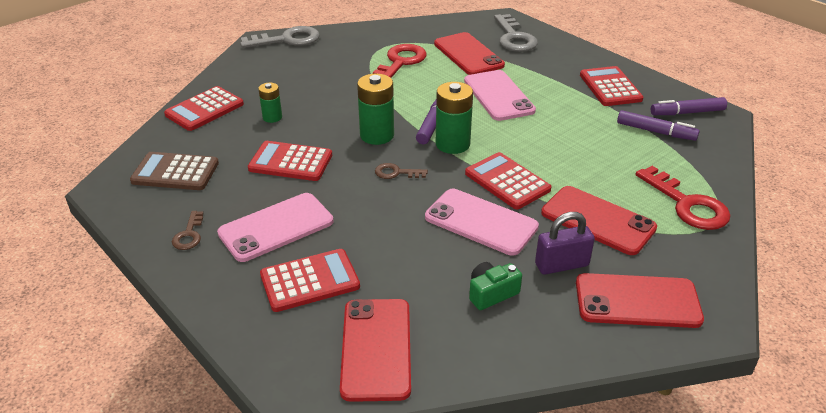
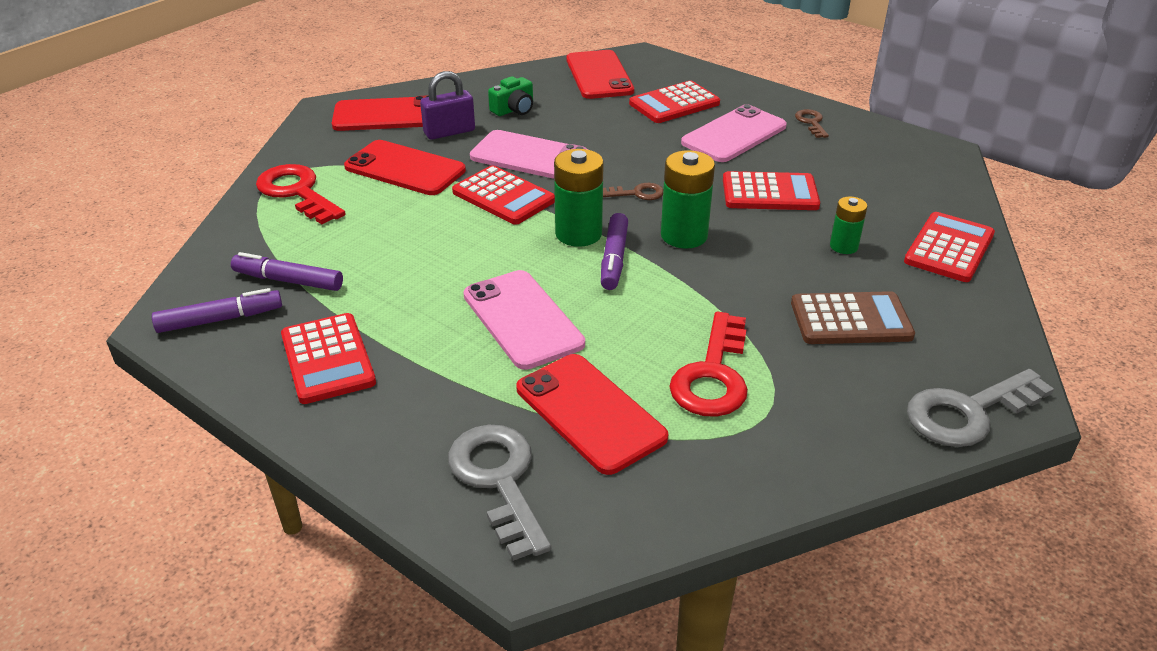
camera: 170 degrees right, 0 degrees up
brown calculator [130,152,219,190] -> brown calculator moved to [791,291,915,344]

